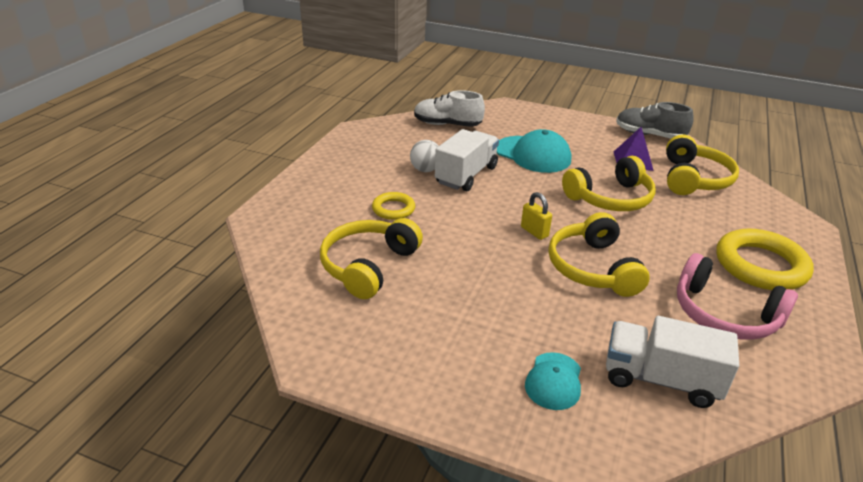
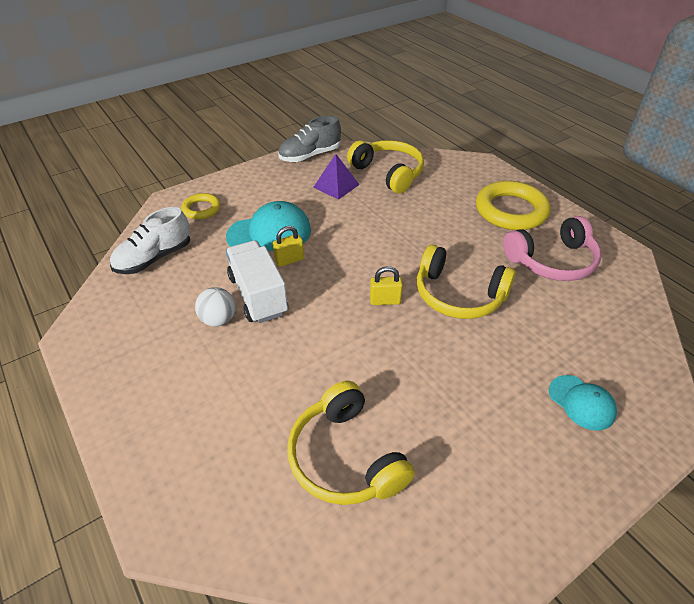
camera: 55 degrees left, 10 degrees up
yellow ring [372,192,415,220] -> yellow ring moved to [181,193,220,219]
yellow headphones [562,156,656,211] -> none
white truck [606,316,739,408] -> none
none -> yellow padlock [273,226,304,267]

